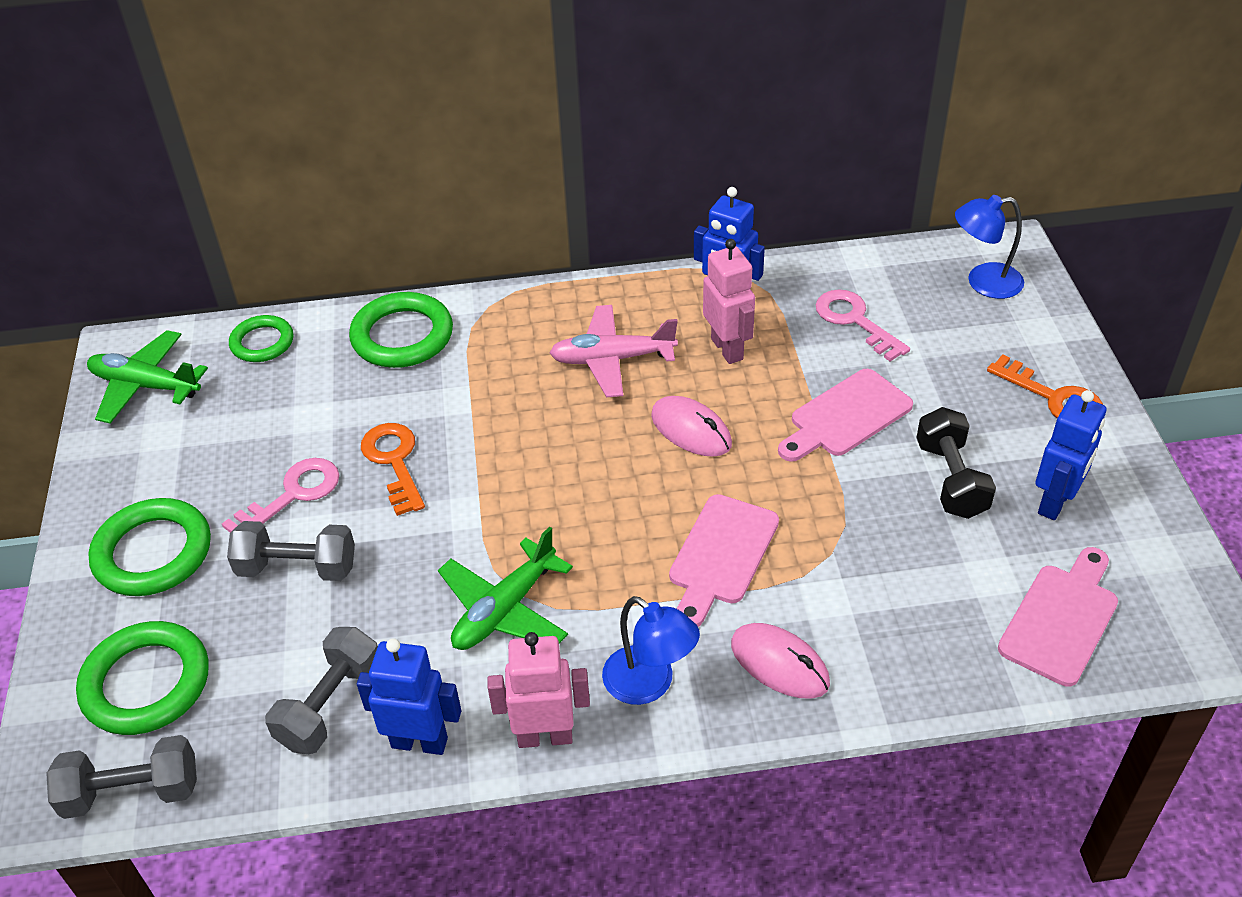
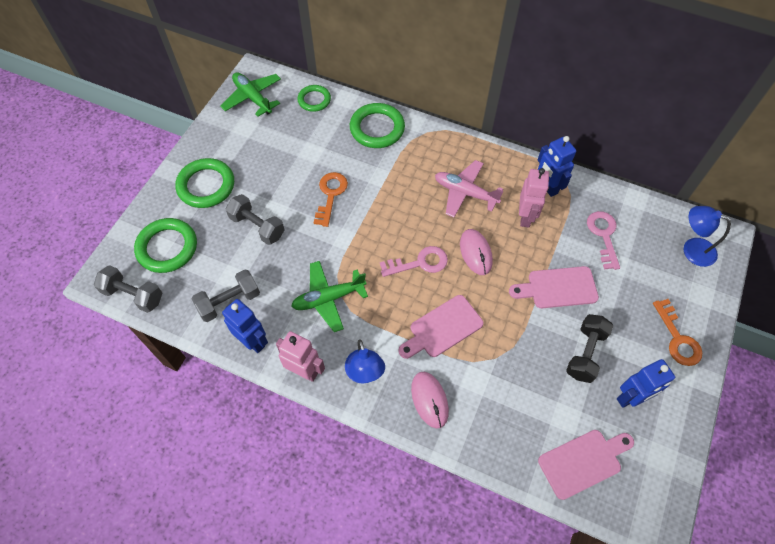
camera: 30 degrees right, 15 degrees up
pink key [222,458,339,533] -> pink key moved to [380,246,448,277]

